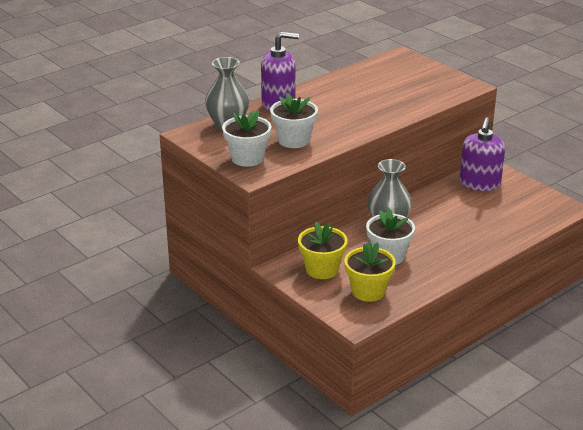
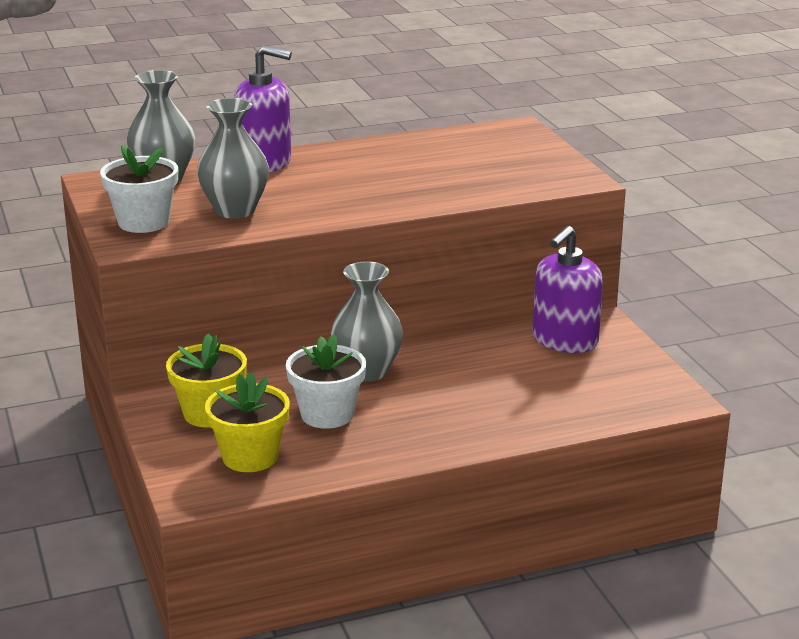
camera: 20 degrees right, 5 degrees down
white flower pot [270,93,318,148] -> grey vase [197,98,269,218]

